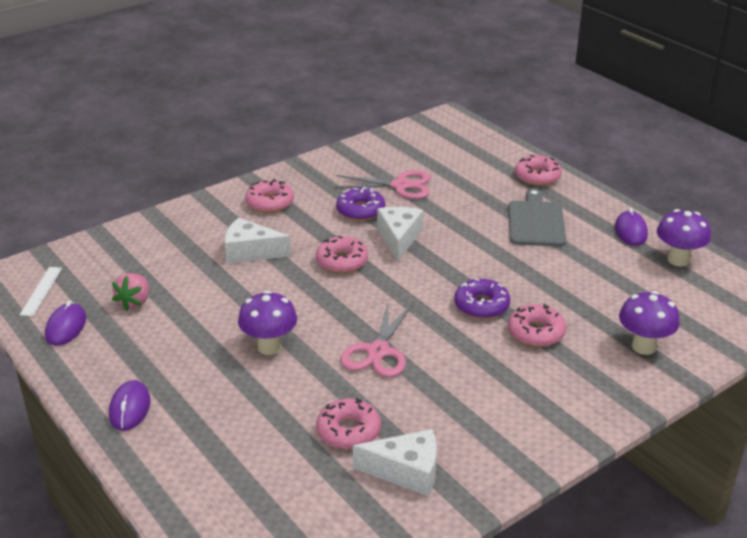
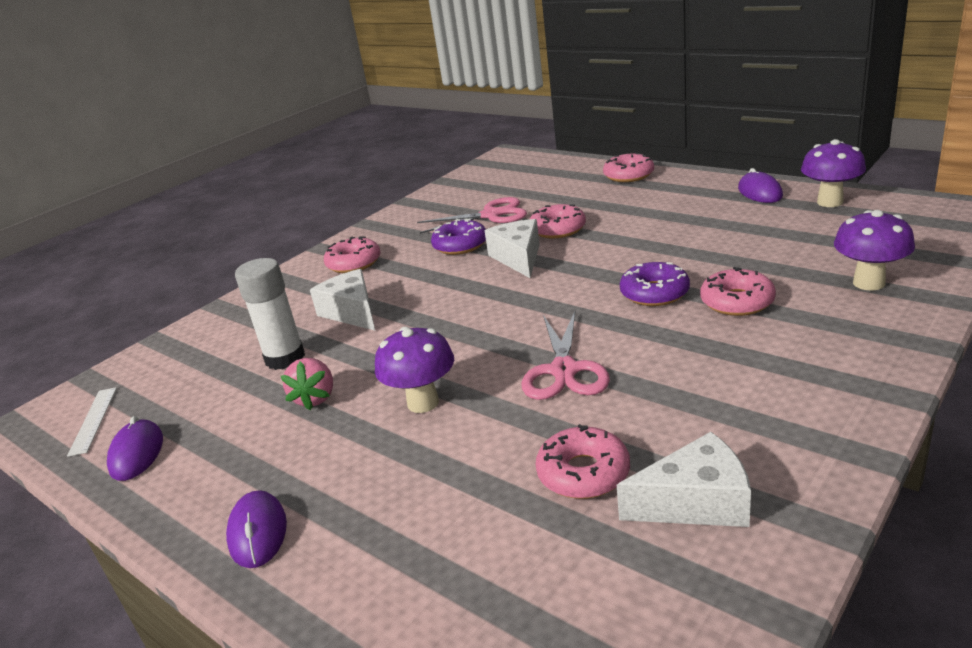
camera: 10 degrees left, 5 degrees down
pink strawberry [112,273,149,311] -> pink strawberry moved to [281,358,333,410]
white cheese [225,218,291,263] -> white cheese turned 60 degrees clockwise [310,269,375,330]
pink donut [316,236,368,273] -> pink donut moved to [530,204,586,238]
grey cutting board [508,189,566,247] -> none
none -> white glue stick [235,258,305,370]

